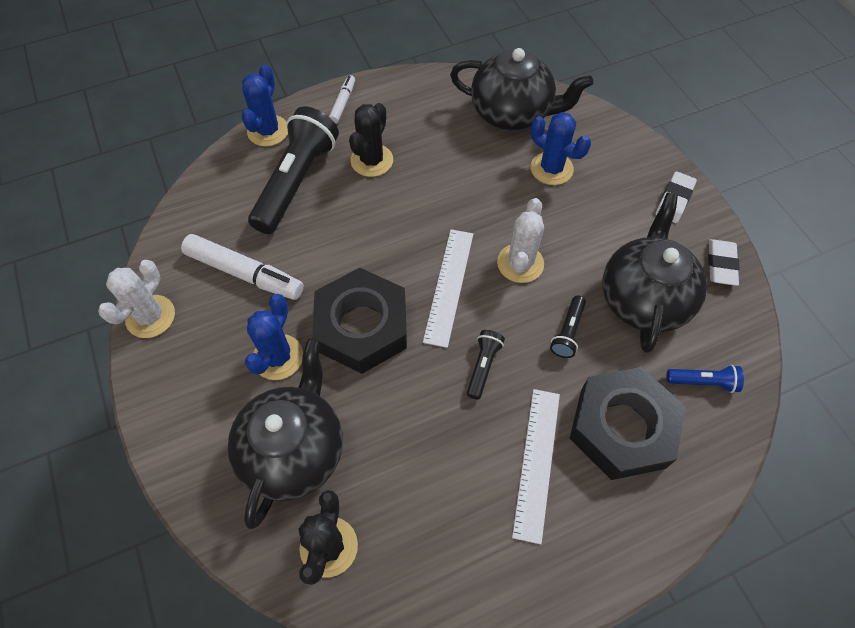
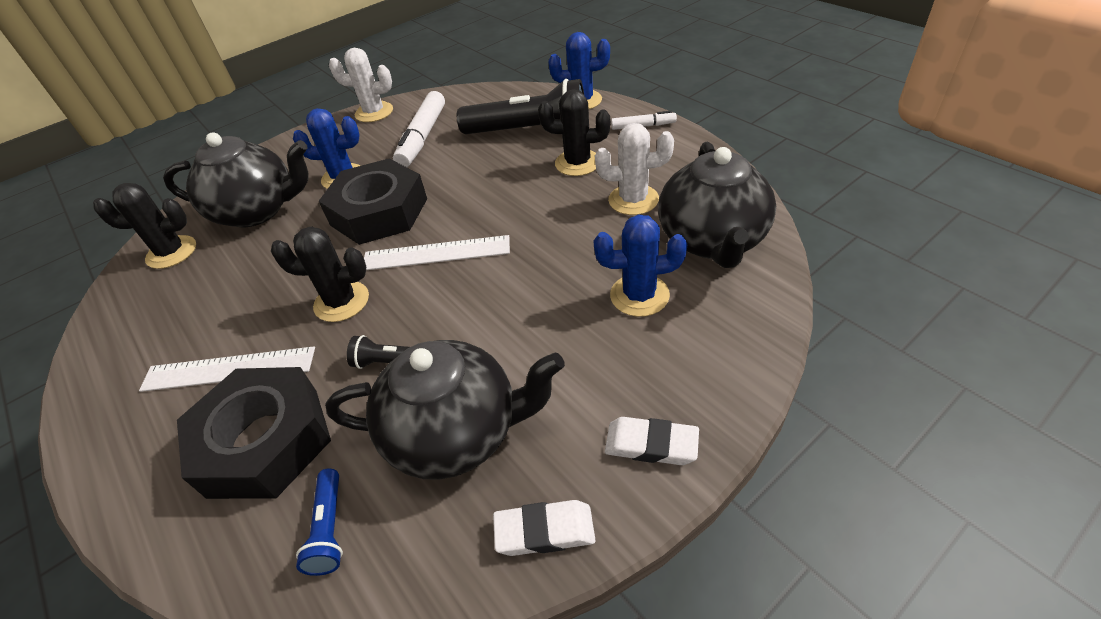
camera: 80 degrees right, 15 degrees down
black flashlight [467,330,505,400] -> black cactus [271,226,369,322]
white cactus [497,198,544,283] -> white cactus moved to [595,123,674,215]
blue cactus [530,112,591,185] -> blue cactus turned 60 degrees clockwise [594,214,687,317]

